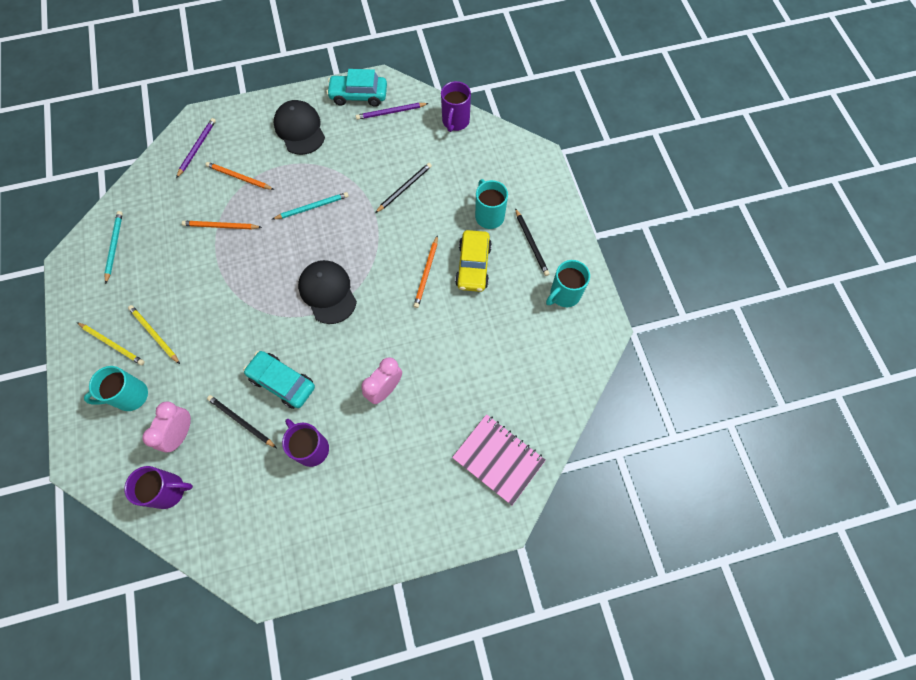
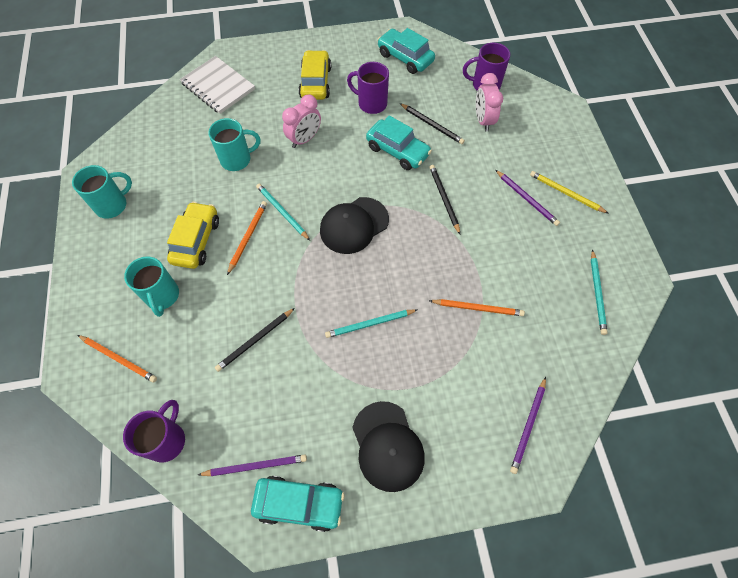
camera: 175 degrees left, 5 degrees down
turquoise mug [84,366,148,411] -> turquoise mug moved to [208,118,260,171]
yellow pencil [128,305,180,364] -> purple pencil [495,170,560,226]
pink clock [142,401,191,453] -> pink clock turned 150 degrees clockwise [476,73,503,131]
orange pencil [206,162,274,190] -> orange pencil moved to [78,335,157,382]
purple mug [282,419,329,467] -> purple mug turned 150 degrees clockwise [347,62,389,114]
black cap [298,260,357,324] -> black cap turned 75 degrees clockwise [320,197,389,254]
pink notebook [452,414,546,505] -> white notebook [180,56,255,114]
black pencil [515,208,550,276] -> black pencil moved to [429,165,460,234]
none -> turquoise pencil [256,183,310,240]
none -> yellow car [298,50,331,100]
none -> turquoise car [377,28,435,74]

